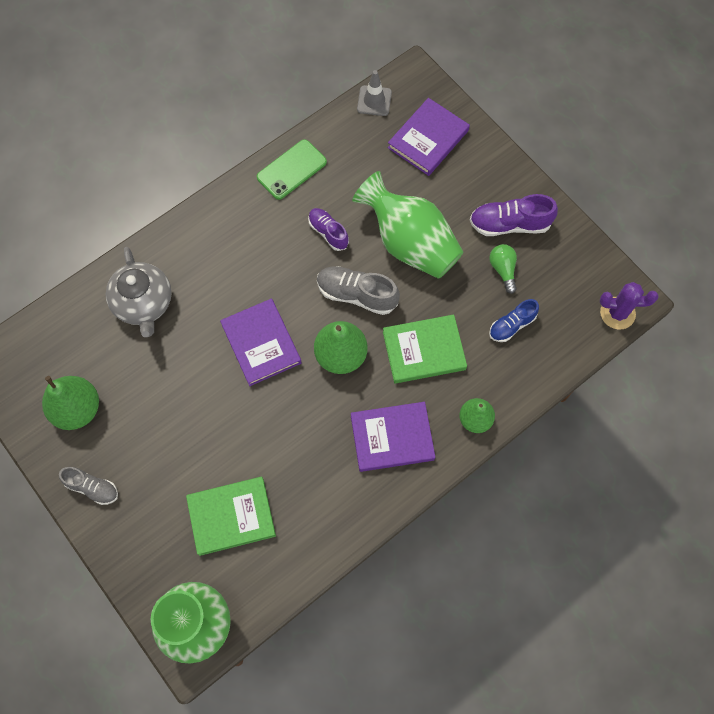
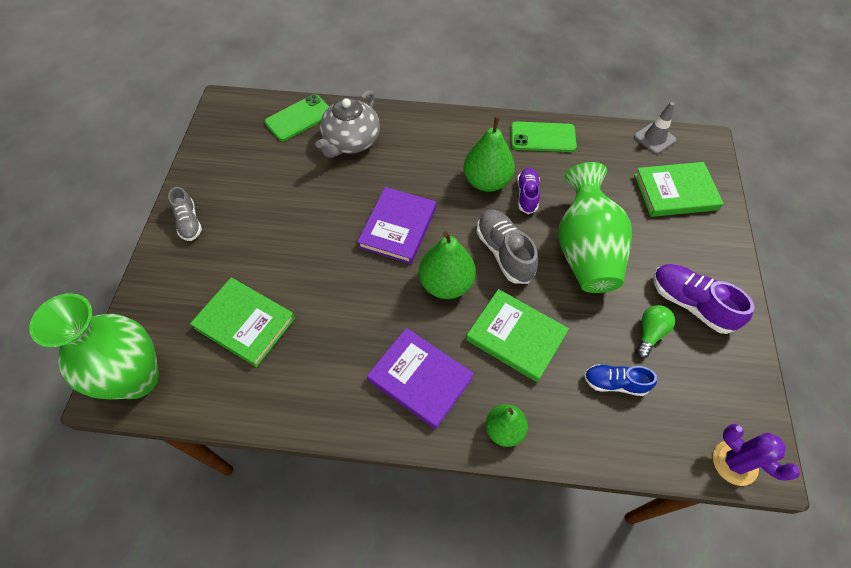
camera: 45 degrees right, 10 degrees down
green pear [42,376,99,430] -> green pear moved to [463,117,515,192]
purple book [388,98,470,176] -> green book [634,162,724,217]
none -> green phone [265,94,329,141]

